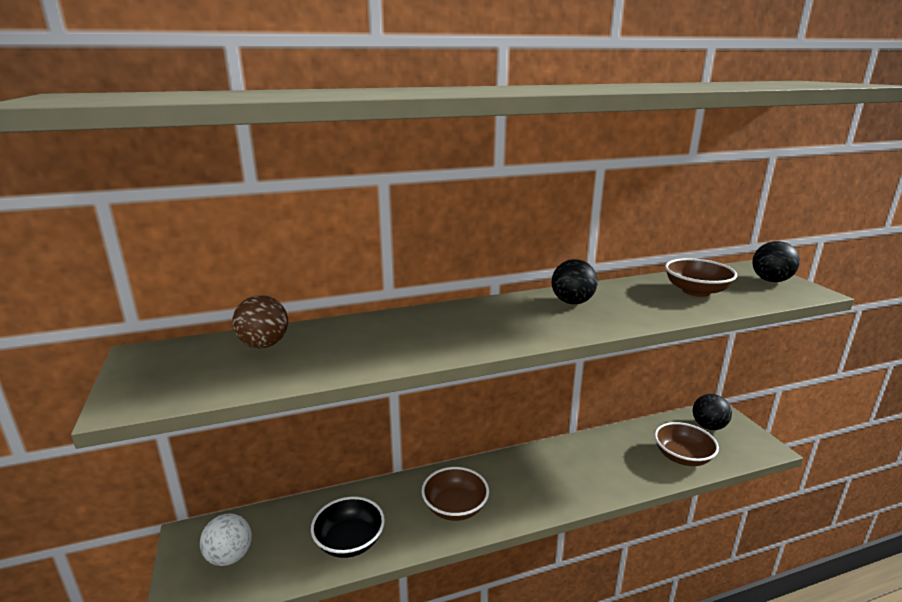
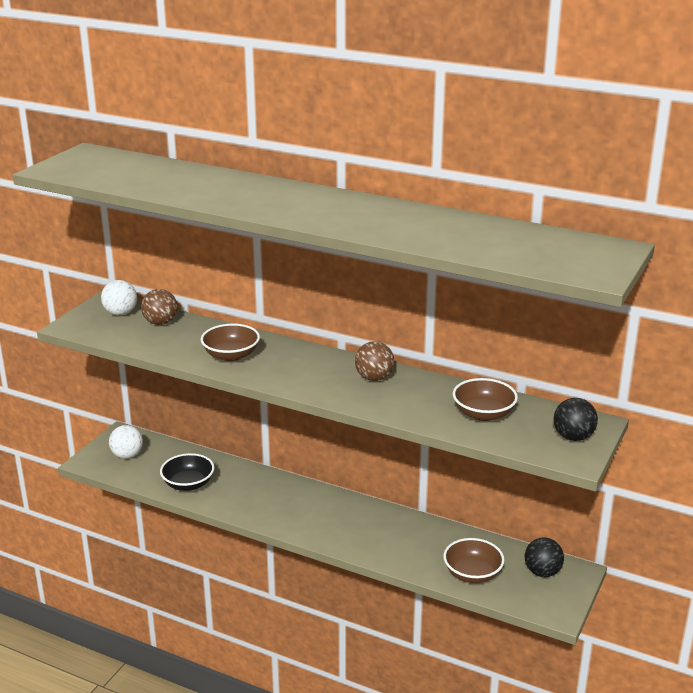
camera: 45 degrees right, 5 degrees up
brown bowl [422,467,489,521] -> brown bowl moved to [201,324,260,361]
black ball [552,259,598,304] -> brown ball [355,341,394,381]
none -> white ball [101,280,137,315]

